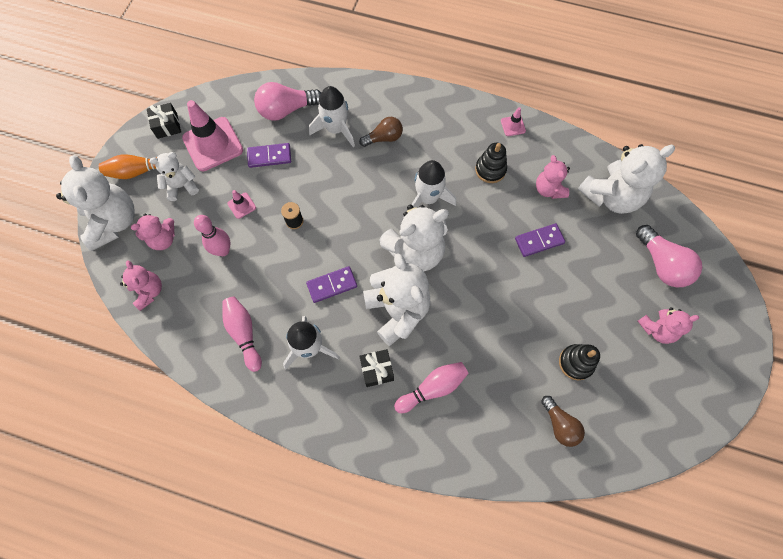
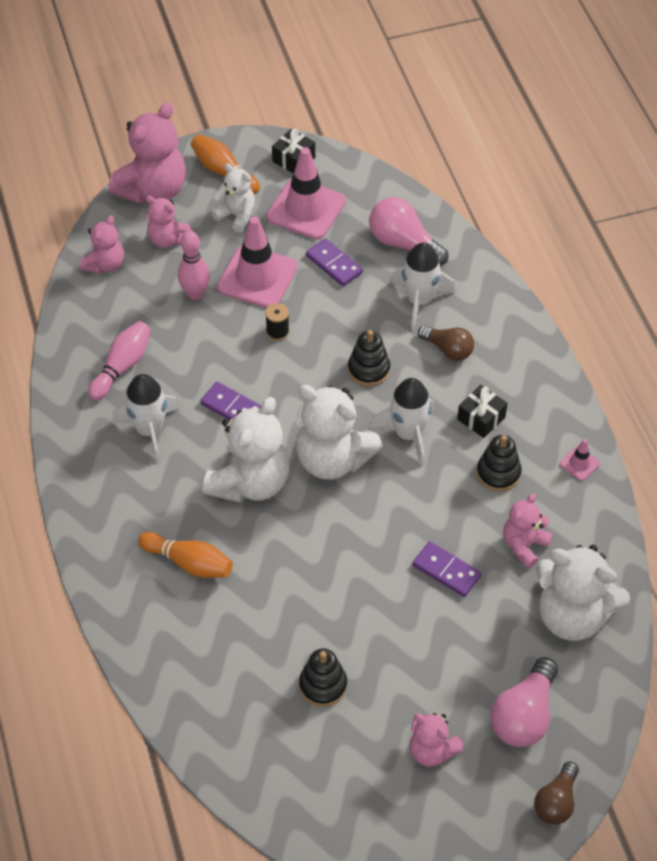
camera: 55 degrees right, 15 degrees down
white teddy bear [56,155,135,251] -> pink teddy bear [108,103,186,204]
pink traffic cone [228,190,256,219] -> pink traffic cone [217,216,297,308], size x2.27
black gift [359,349,394,387] -> black gift moved to [457,385,508,438]
pink bowling pin [394,362,469,413] -> orange bowling pin [138,532,233,578]
brown light bulb [541,396,585,447] -> brown light bulb moved to [534,762,579,825]
none -> black stacking toy [348,330,390,386]

